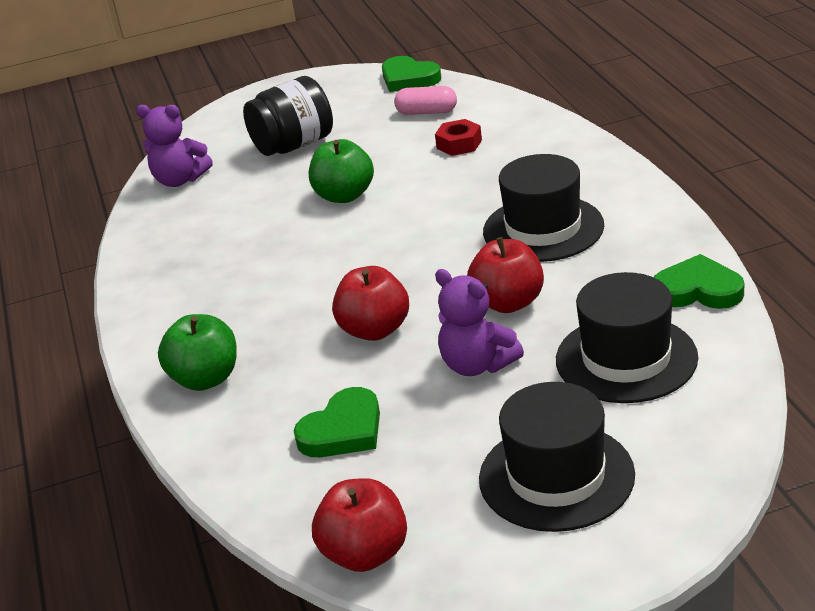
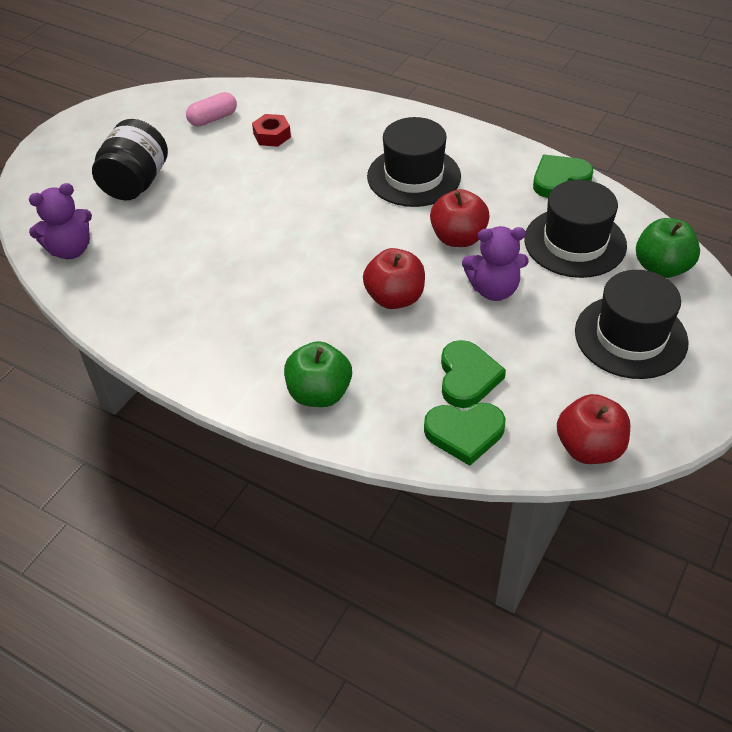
camera: 45 degrees left, 15 degrees up
green apple [309,139,374,203] -> green apple moved to [636,218,700,278]
green heart [382,56,441,92] -> green heart moved to [424,403,506,466]

